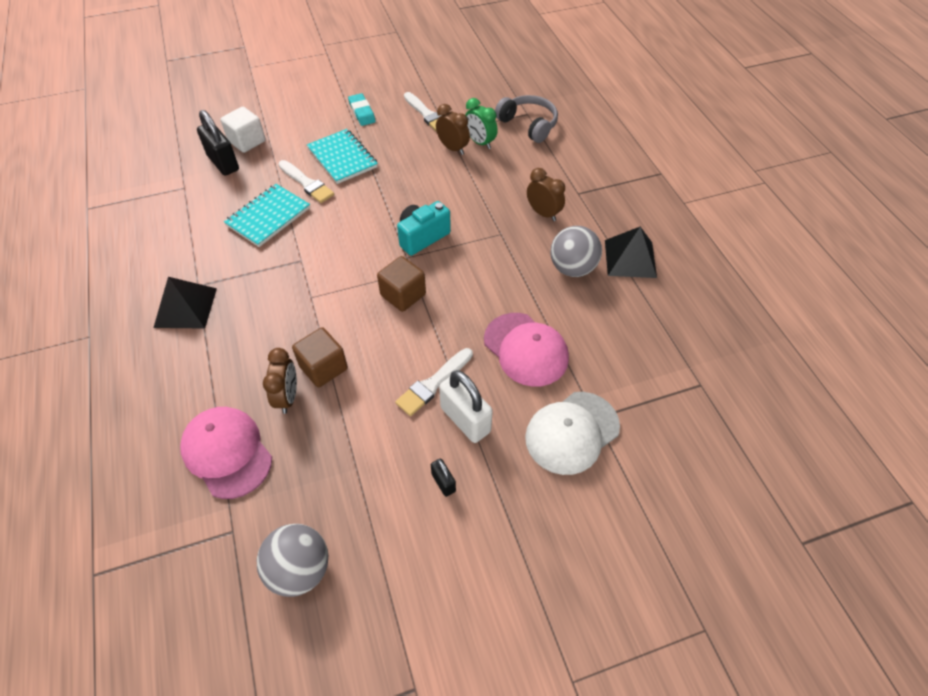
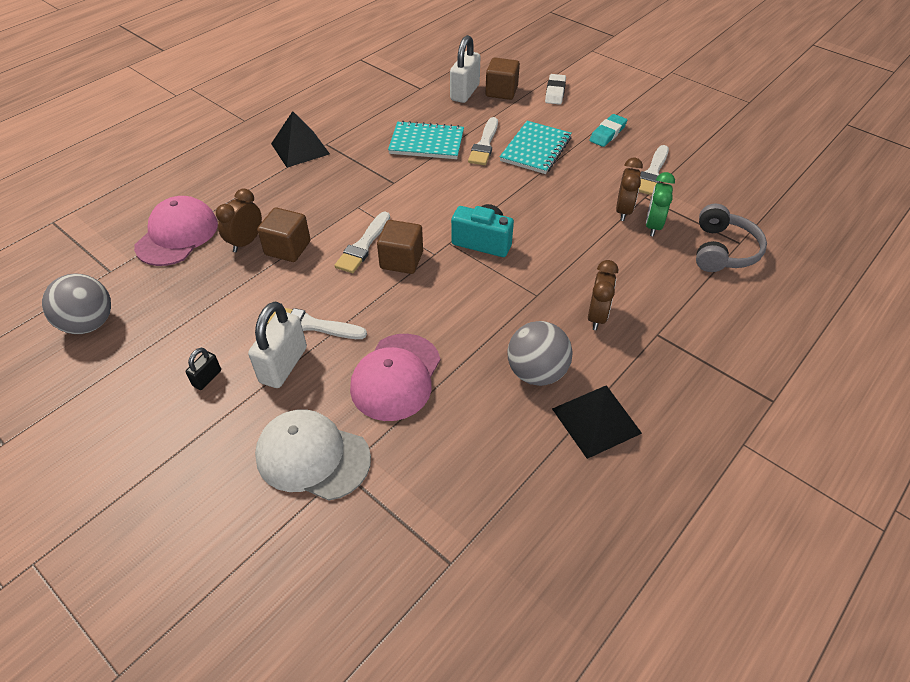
camera: 60 degrees right, 5 degrees down
black padlock [197,110,239,176] -> white padlock [450,35,480,103]
white cube [220,107,266,153] -> brown cube [485,58,520,100]
brown clock [263,348,297,414] -> brown clock turned 150 degrees clockwise [216,189,262,252]
none -> white brush [334,212,390,273]
none -> white eraser [545,74,566,105]

